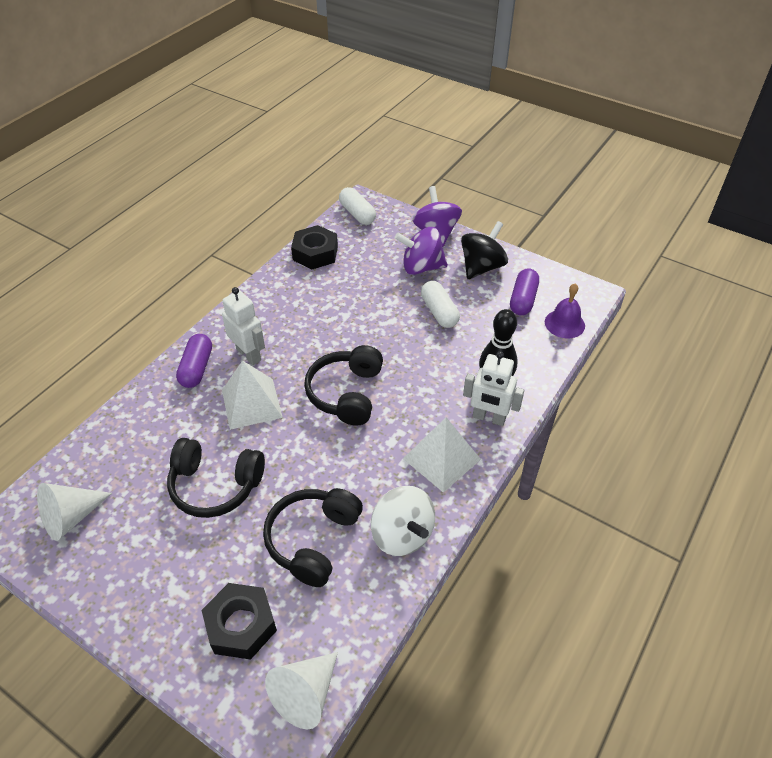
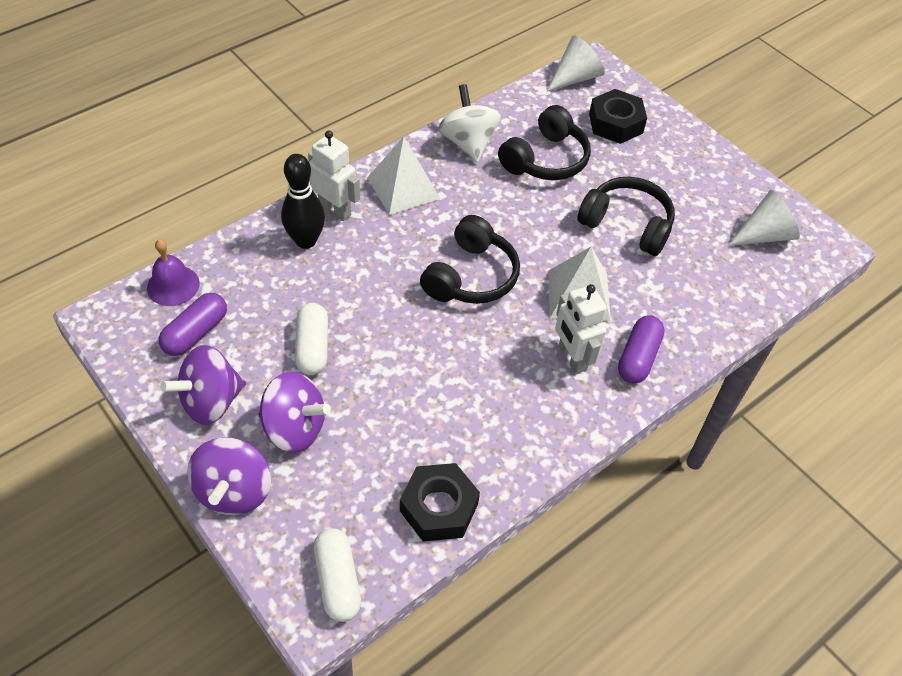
camera: 165 degrees left, 5 degrees up
black spinning top [461,221,508,279] -> purple spinning top [160,345,246,425]

